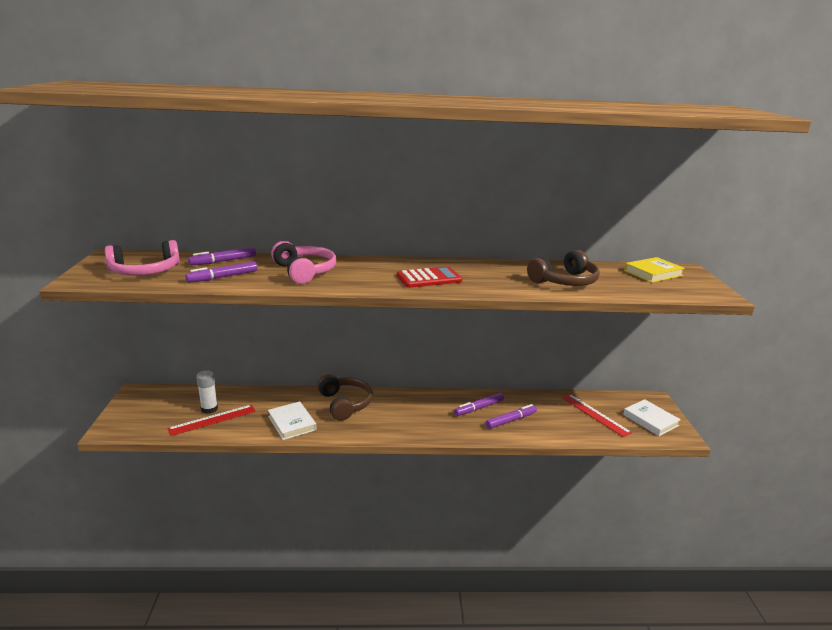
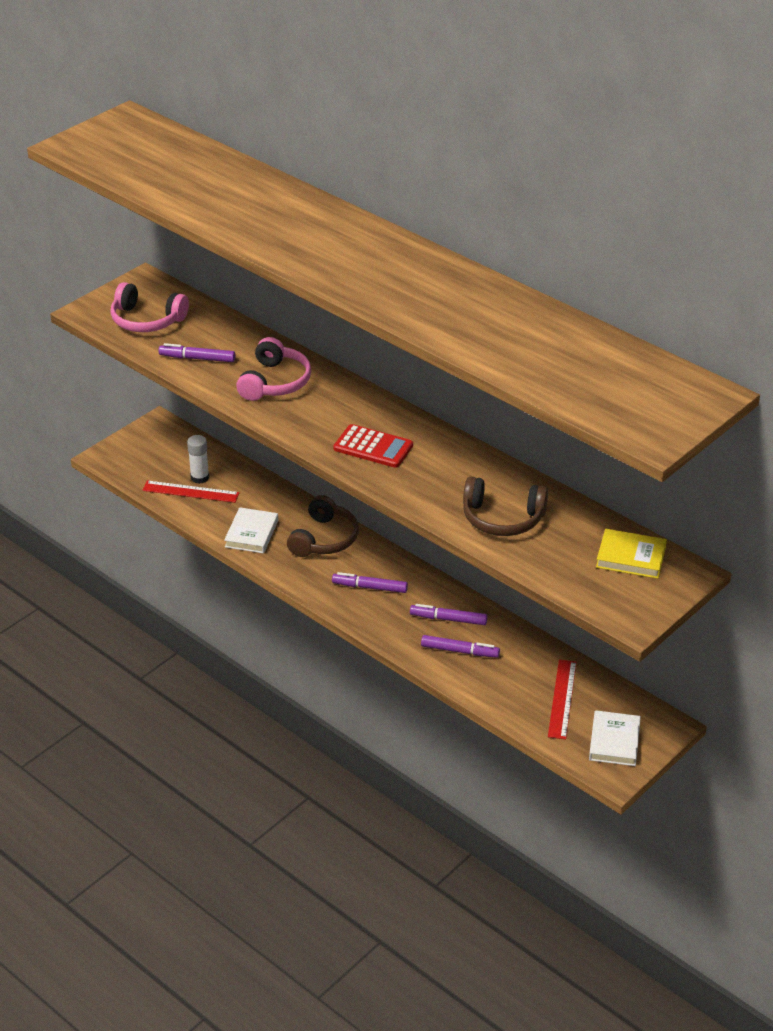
camera: 45 degrees right, 15 degrees up
purple marker [188,247,256,265] -> purple marker moved to [332,572,408,593]

